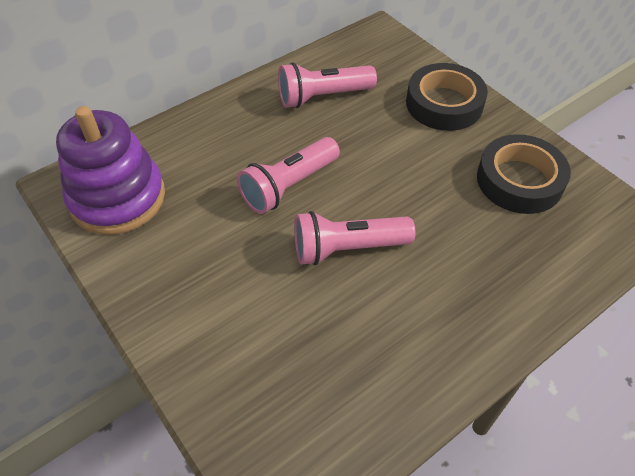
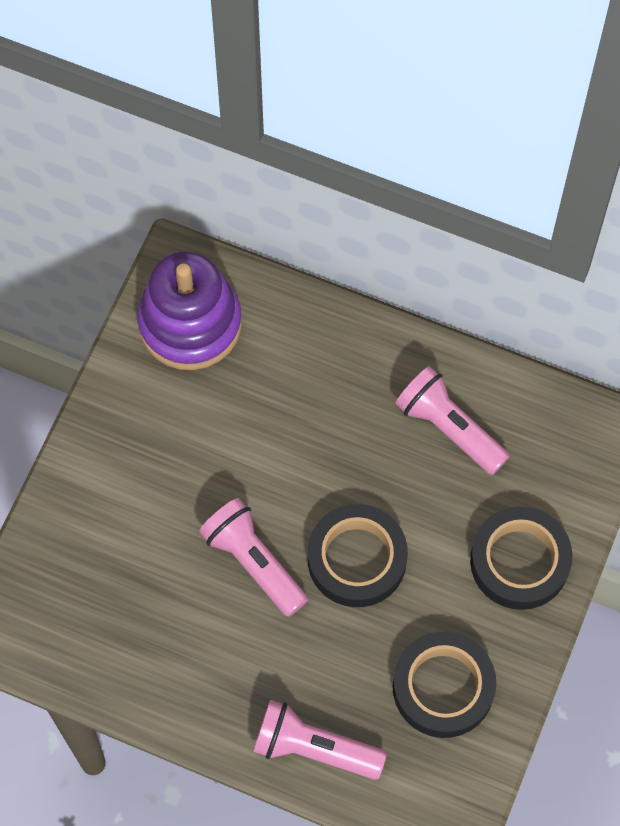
camera: 60 degrees right, 15 degrees up
pink flashlight [237,137,340,214] -> pink flashlight moved to [253,700,387,780]
none -> black tape [308,504,408,607]

